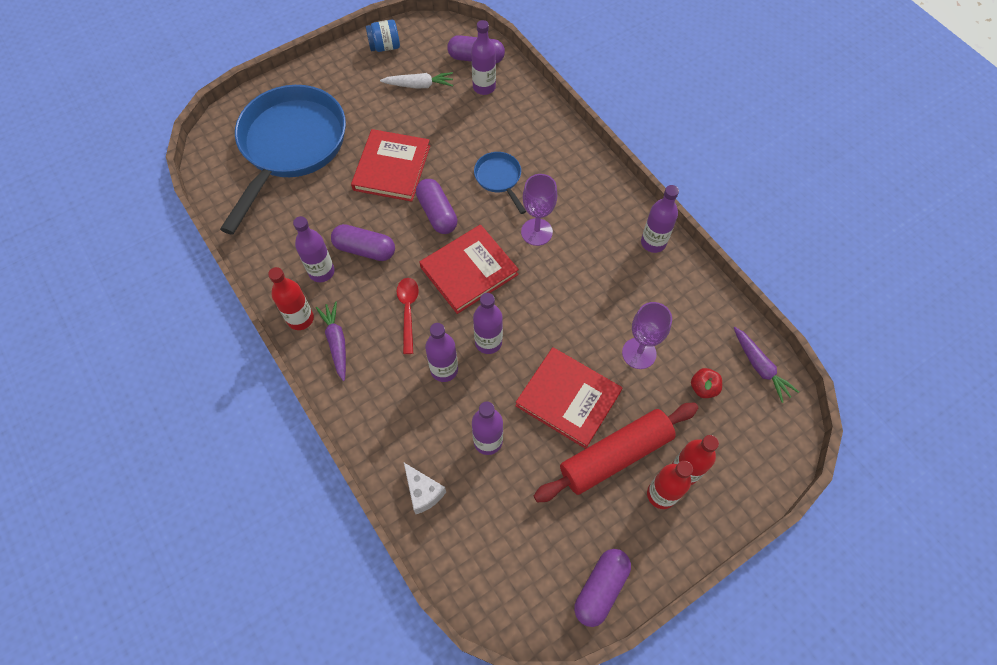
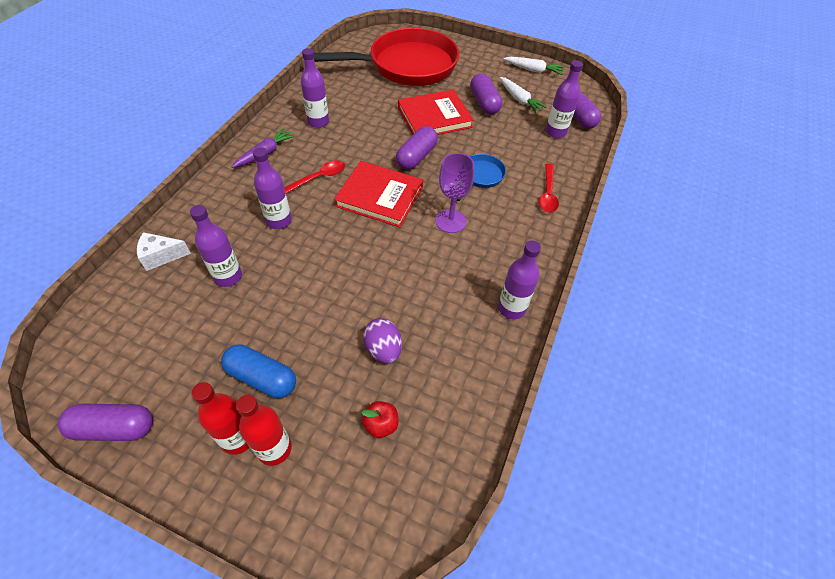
camera: 55 degrees right, 10 degrees down
blue pan [220,85,346,235] -> red pan [314,28,459,86]
red bottle [268,267,314,330] -> none
purple capsule [331,224,395,261] -> purple capsule moved to [470,73,502,115]
blue jar [366,19,400,52] -> white carrot [503,57,564,75]
white cheese [404,463,446,514] -> white cheese turned 60 degrees clockwise [137,232,191,271]
purple bottle [473,293,503,354] -> none
red book [515,347,622,449] -> none
red rolling pin [534,403,698,503] -> blue capsule [221,344,296,398]
purple goblet [622,302,672,369] -> purple egg [363,318,402,364]
purple carrot [734,327,799,403] -> none
none -> red spoon [539,164,559,213]

